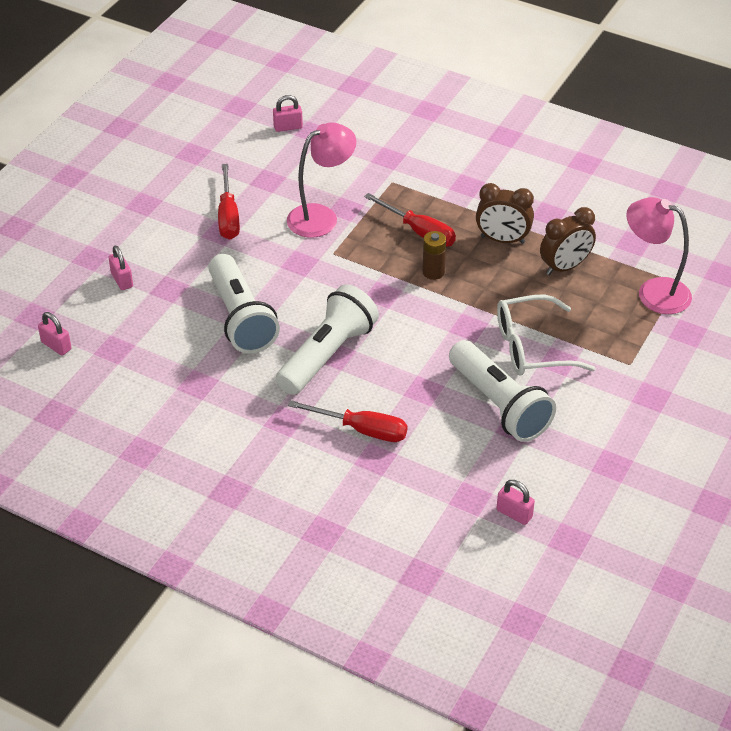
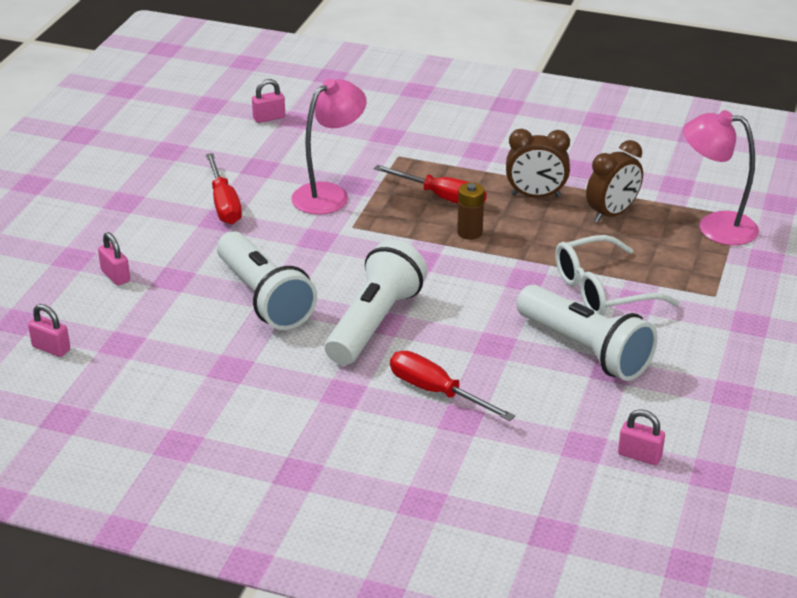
camera: 10 degrees left, 10 degrees down
red screwdriver [288,400,408,442] -> red screwdriver turned 150 degrees counterclockwise [390,351,515,421]

